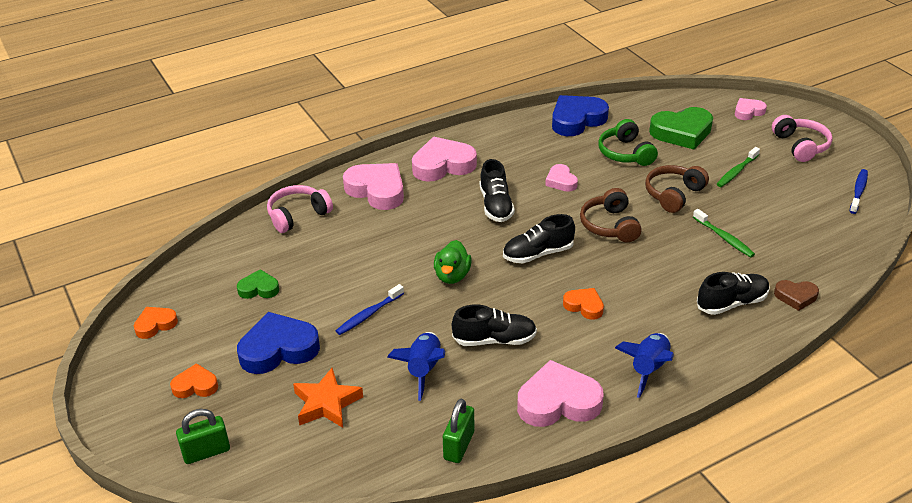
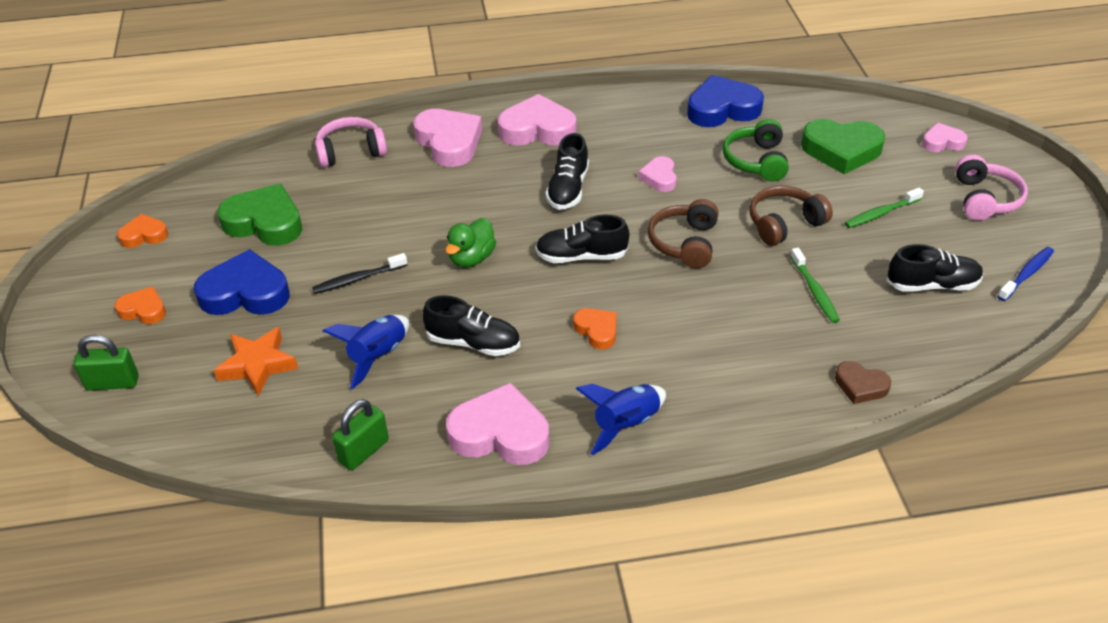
camera: 20 degrees right, 5 degrees up
green heart [237,269,279,299] -> green heart [217,184,302,246], size x1.84
blue toothbrush [336,284,404,335] -> black toothbrush [312,253,407,294]
black shoe [697,272,770,315] -> black shoe moved to [887,244,983,292]

